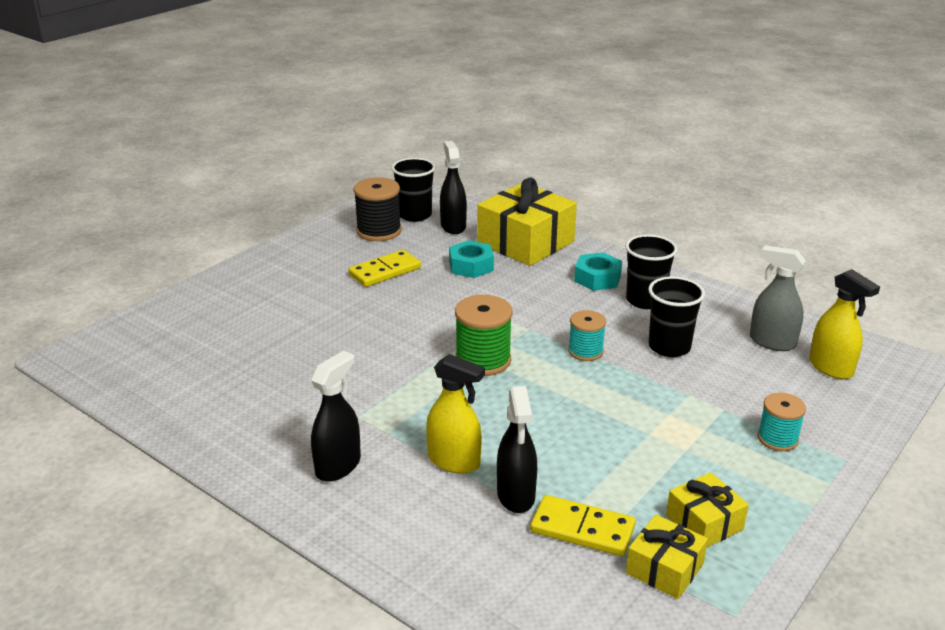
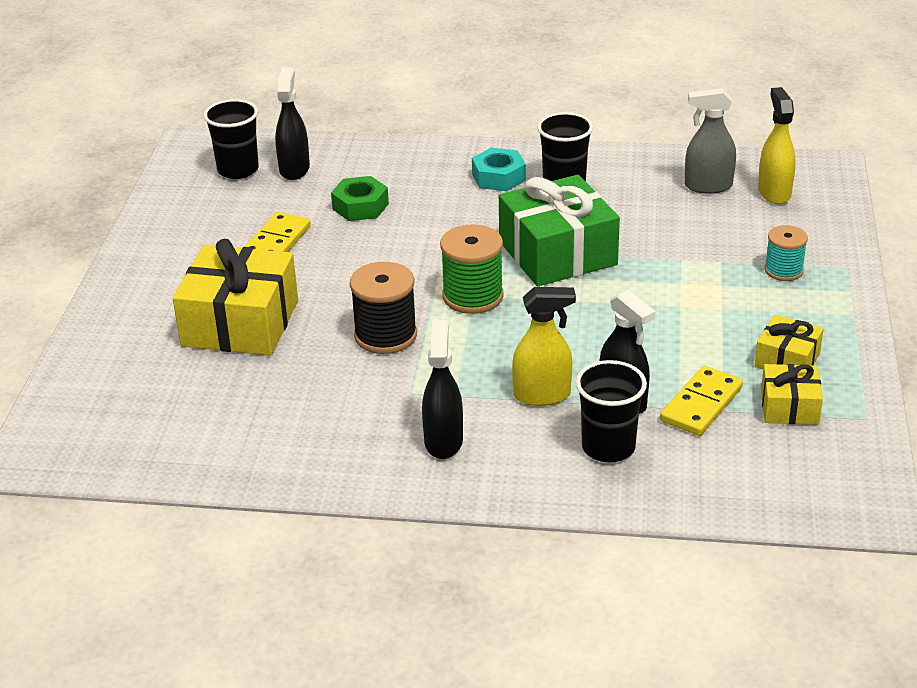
camera: 30 degrees left, 5 degrees up
black spool [353,178,402,241] -> black spool moved to [350,262,417,354]
black spray bottle [440,141,467,234] -> black spray bottle turned 45 degrees clockwise [275,67,310,180]
turquoise nut [449,240,494,278] -> green nut [331,176,389,221]
yellow gift [477,178,577,266] -> yellow gift moved to [173,239,298,356]
yellow domino [530,495,636,556] -> yellow domino turned 45 degrees counterclockwise [660,365,743,436]
turquoise spool [568,310,606,361] -> green gift [499,175,620,286]
black cup [648,276,705,357] -> black cup moved to [576,360,647,462]
yellow spray bottle [809,269,880,379] -> yellow spray bottle turned 120 degrees counterclockwise [758,87,796,204]

